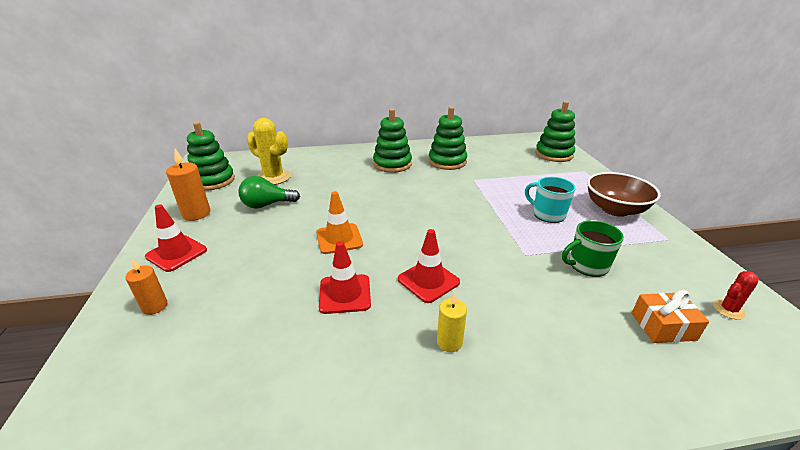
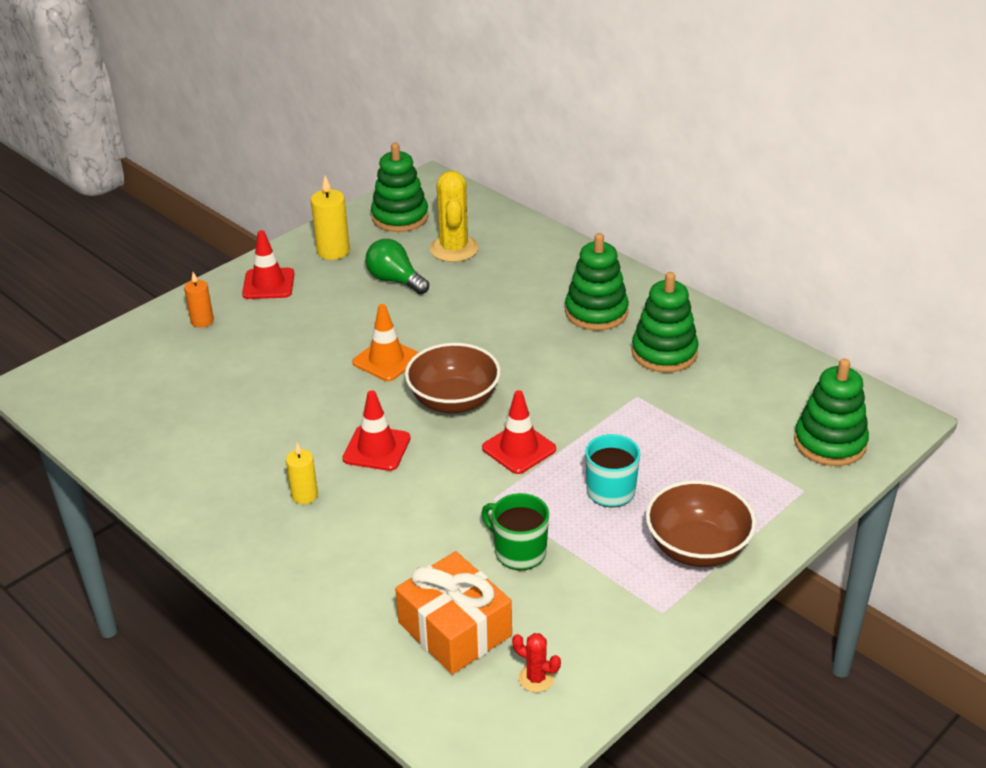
camera: 55 degrees right, 5 degrees up
orange candle [166,149,210,221] -> yellow candle [311,176,350,260]
red traffic cone [319,241,371,314] -> red traffic cone moved to [482,390,556,474]
orange gift [632,290,709,343] -> orange gift [395,551,512,674], size x1.62
none -> brown bowl [405,343,501,413]

